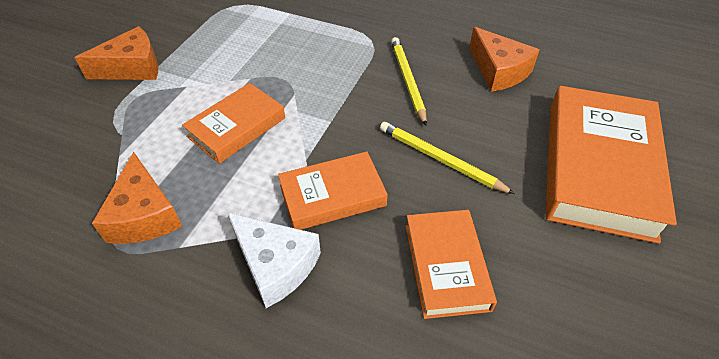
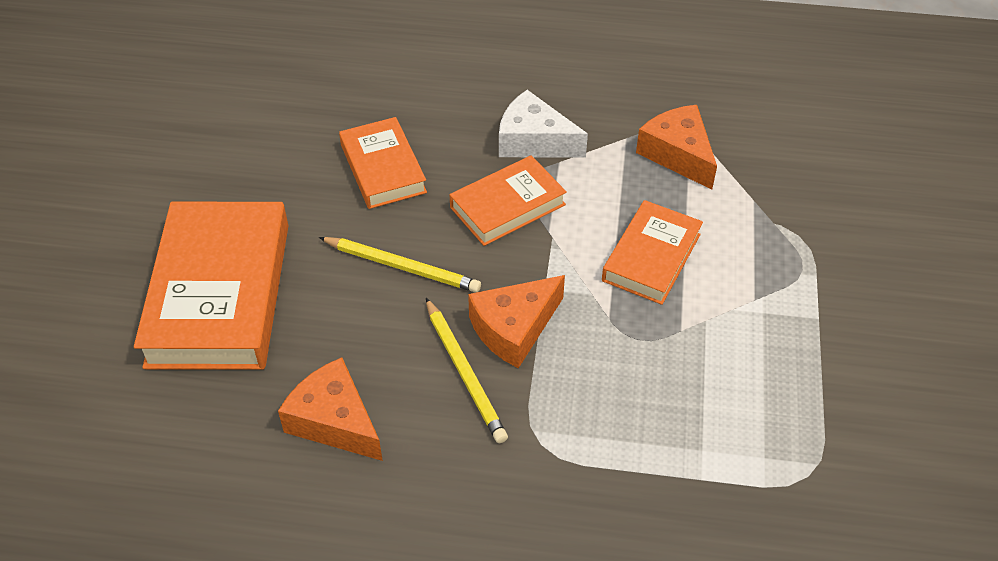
camera: 165 degrees right, 0 degrees up
orange cheese [74,26,158,80] -> orange cheese moved to [468,275,565,368]

